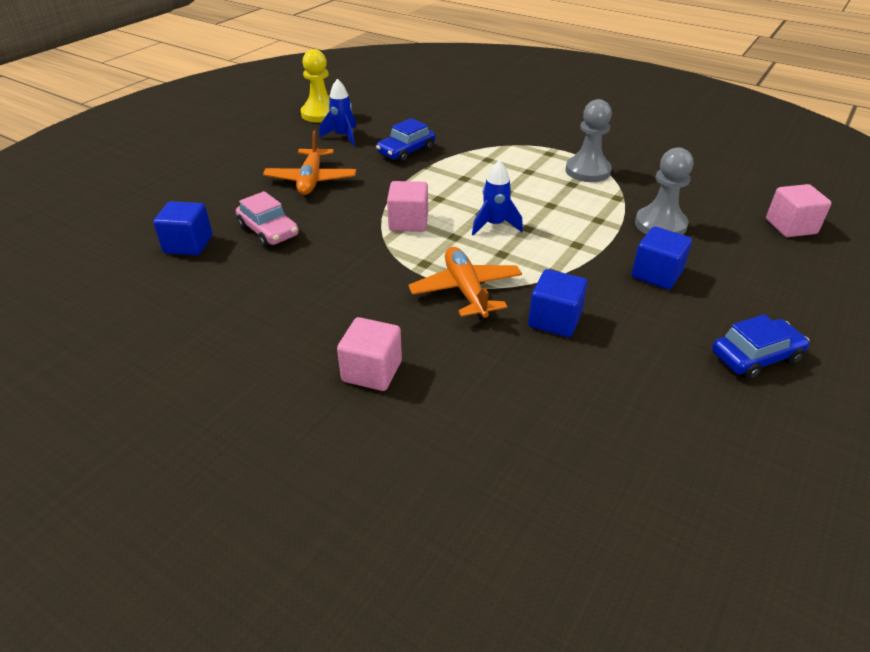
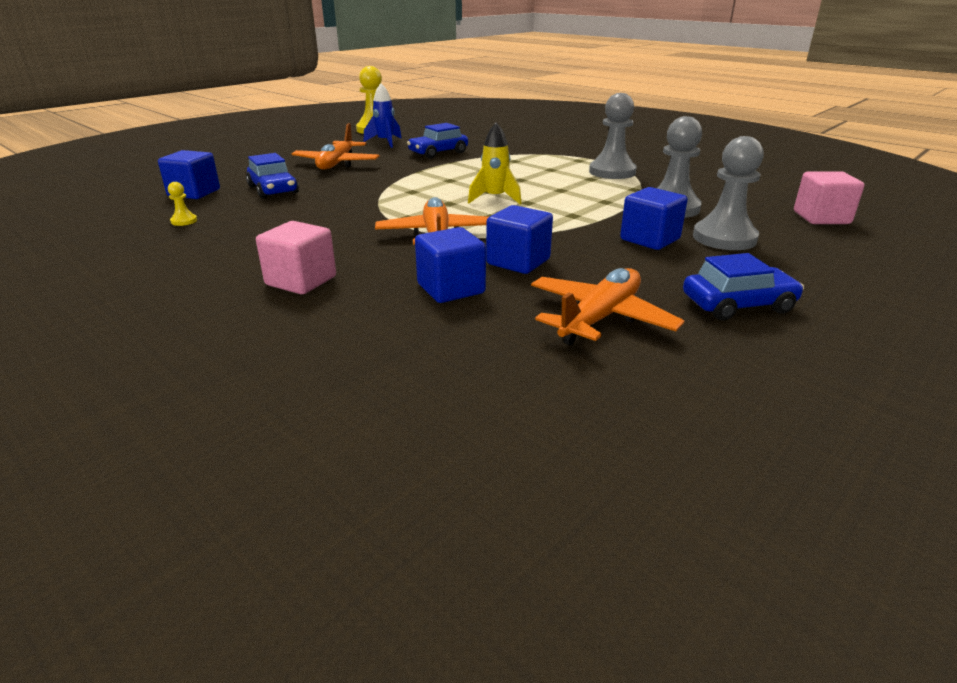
camera: 10 degrees right, 10 degrees down
pink car [236,191,299,248] -> blue car [246,153,299,199]
pink cube [387,181,428,232] -> none
blue rocket [472,160,523,236] -> yellow rocket [468,122,522,205]
none -> yellow pawn [168,182,197,226]
none -> blue cube [415,227,486,303]
none -> orange plane [531,268,684,345]
none -> grey pawn [693,136,764,250]

